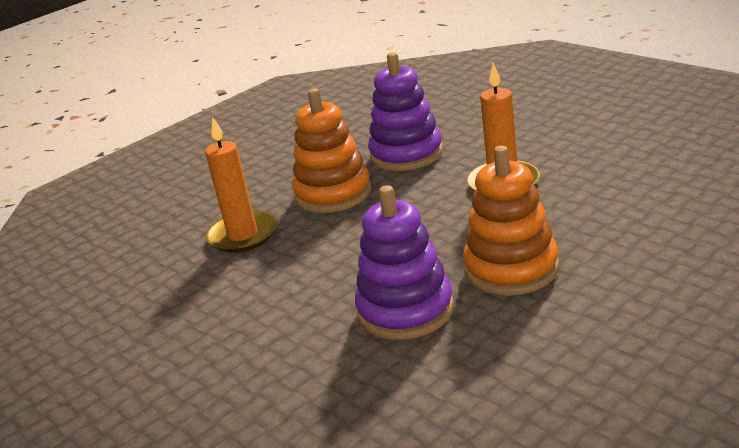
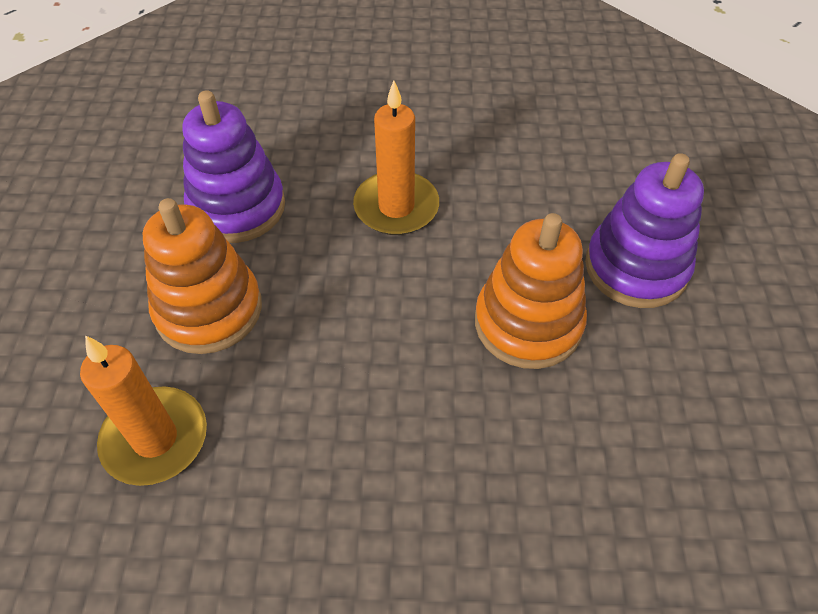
camera: 50 degrees left, 25 degrees up
purple stacking toy [355,185,454,340] -> purple stacking toy moved to [585,153,704,308]

